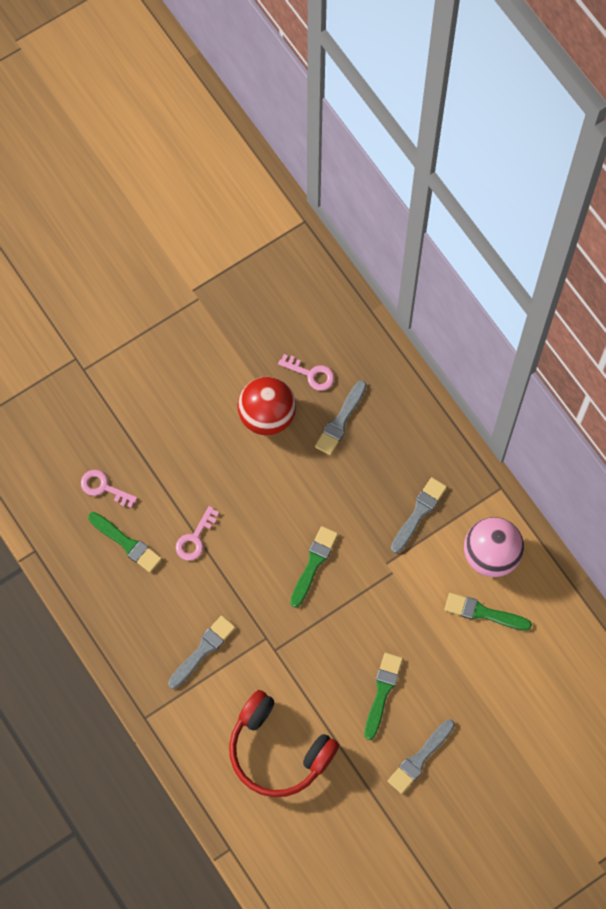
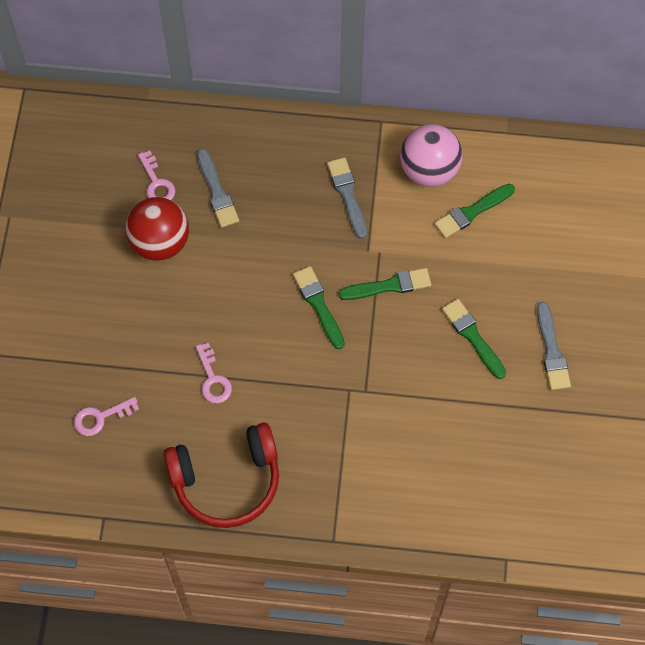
camera: 50 degrees left, 5 degrees down
green brush [88,512,162,573] -> green brush moved to [339,268,431,300]
grey brush [168,615,235,689] -> none
red headphones [229,690,339,797] -> red headphones moved to [164,423,279,528]
pink key [278,354,334,391] -> pink key turned 90 degrees clockwise [138,150,175,200]

